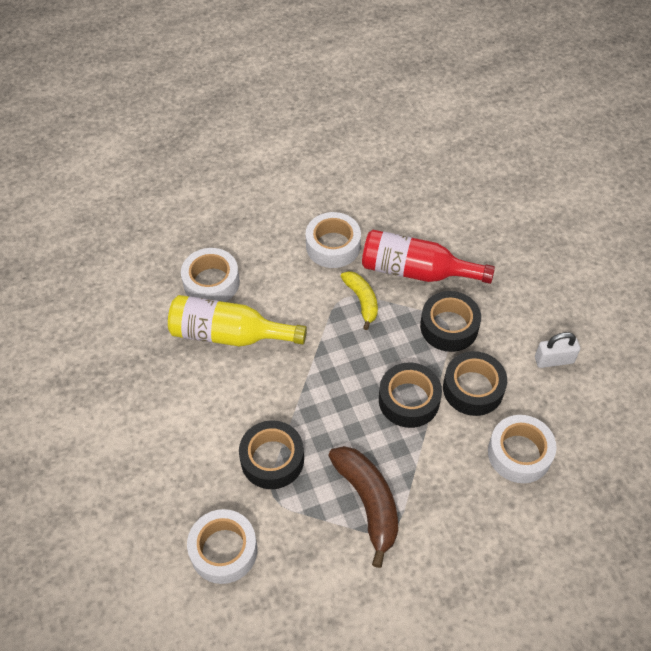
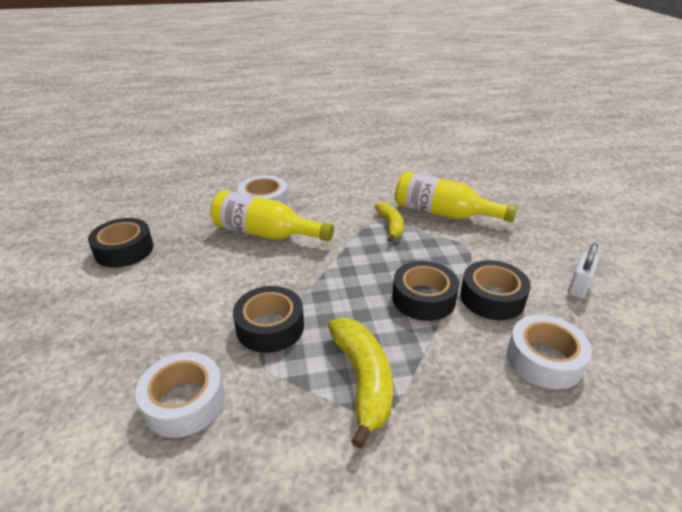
camera: 10 degrees right, 20 degrees down
white tape [306,212,361,268] -> none
brown banana [328,446,398,568] -> yellow banana [328,318,393,448]
red bottle [362,230,495,284] -> yellow bottle [395,171,517,222]
black tape [420,291,481,352] -> black tape moved to [88,218,154,268]
white padlock [535,332,580,368] -> white padlock turned 60 degrees counterclockwise [568,243,599,299]

